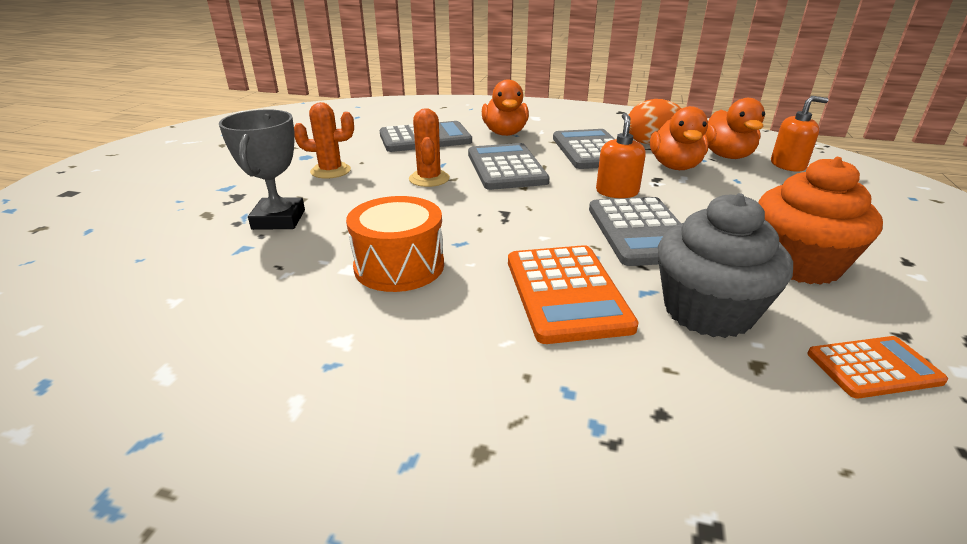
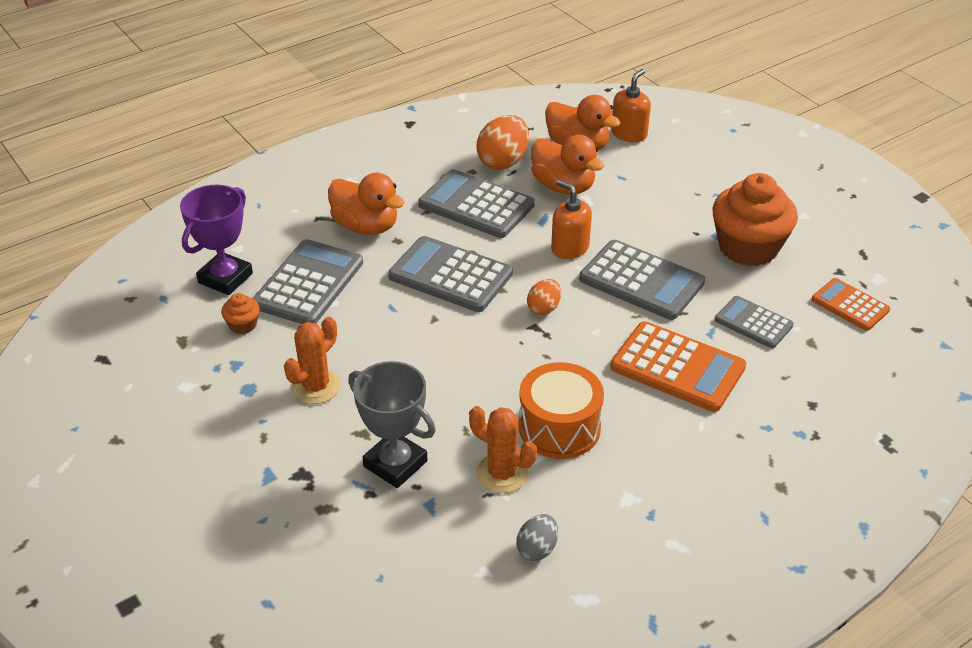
camera: 50 degrees left, 10 degrees up
orange cactus [409,108,450,187] -> orange cactus moved to [469,406,537,493]
grey cupcake [658,193,793,338] -> grey calculator [715,296,794,348]
orange calculator [807,336,948,399] -> orange calculator turned 75 degrees counterclockwise [811,278,890,331]
none -> purple trophy [180,185,253,295]
none -> orange cupcake [221,293,260,334]
none -> grey egg [516,514,558,561]
none -> orange egg [527,279,561,315]

